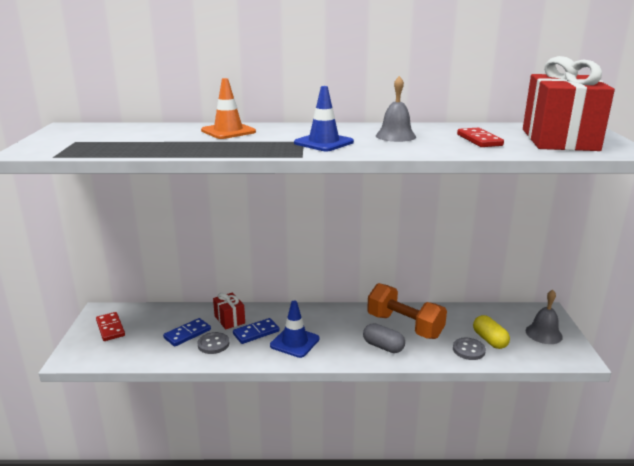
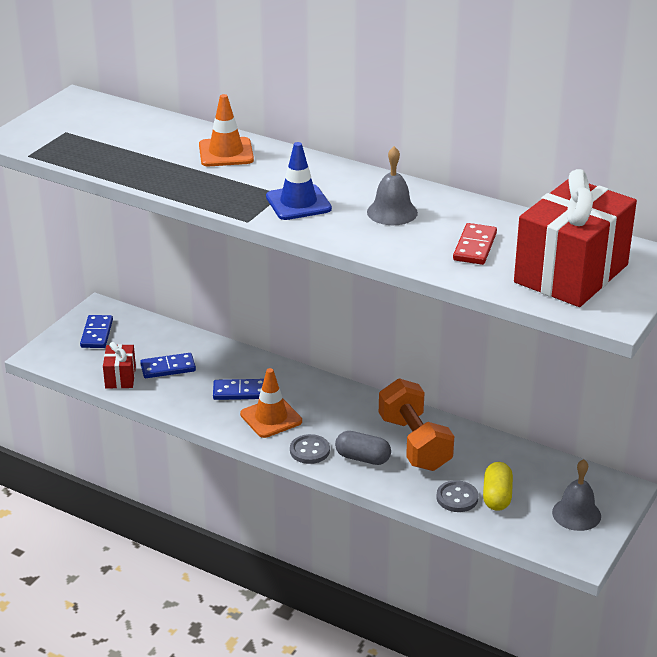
camera: 30 degrees right, 10 degrees up
red domino [96,312,125,341] -> blue domino [80,315,113,348]
grey button [197,332,229,354] -> grey button moved to [290,434,330,464]
red gift [213,293,245,330] -> red gift moved to [103,342,136,389]
blue traffic cone [270,301,320,358] -> orange traffic cone [240,368,302,438]
grey capsule [363,323,405,353] -> grey capsule turned 45 degrees counterclockwise [335,431,391,465]

